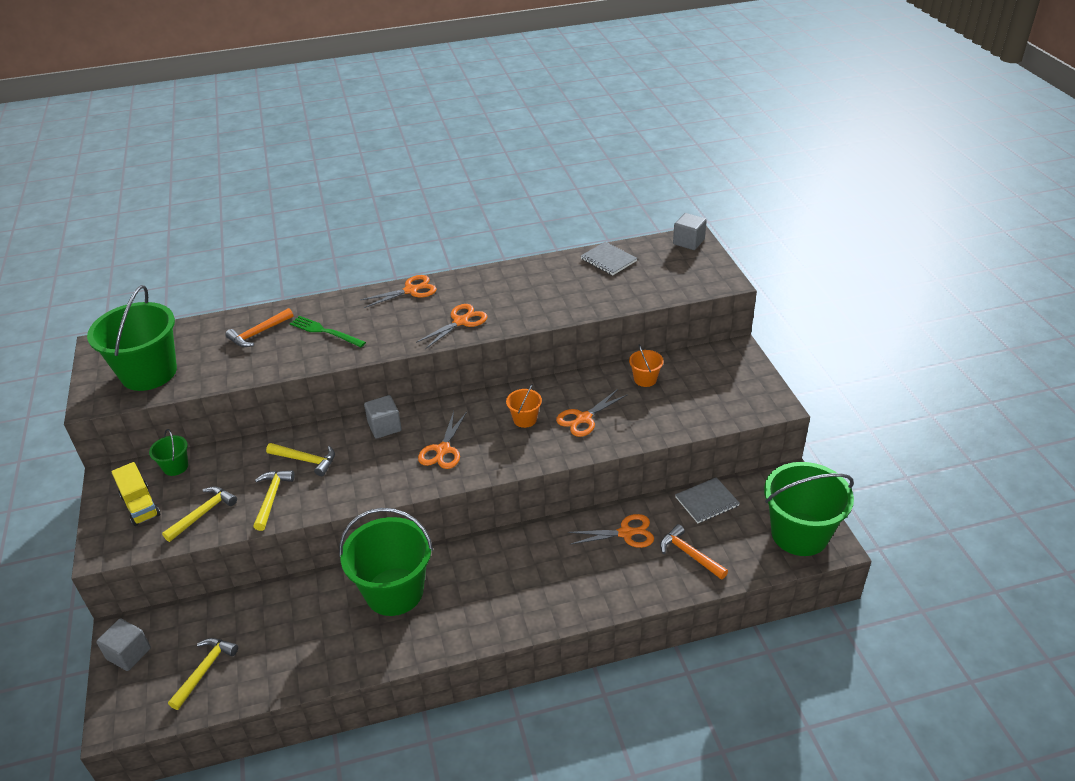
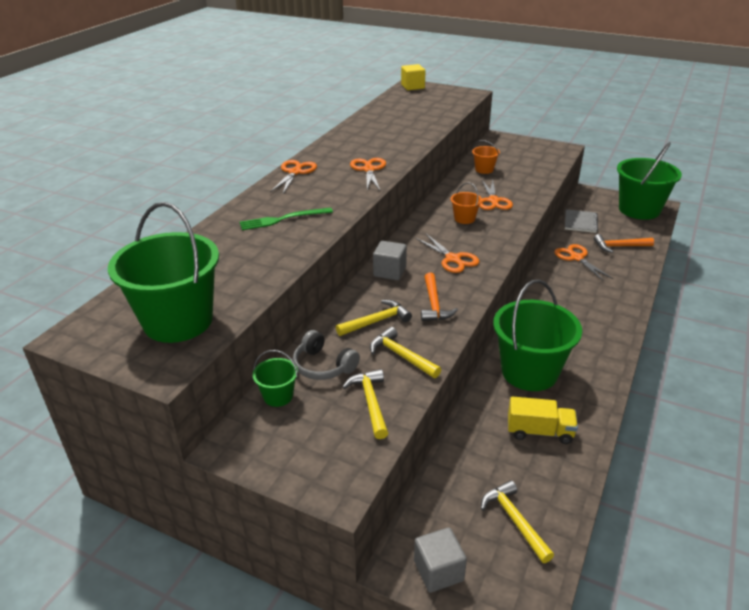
camera: 50 degrees left, 5 degrees down
yellow truck [111,462,160,526] -> yellow truck moved to [508,396,578,444]
orange hammer [226,308,293,347] -> orange hammer moved to [421,272,458,321]
orange scissors [568,514,654,548] -> orange scissors turned 60 degrees counterclockwise [554,244,613,281]
grey notebook [581,242,638,275] -> none
grey cube [673,213,707,250] -> yellow cube [401,64,425,90]
none -> grey headphones [293,330,360,380]

